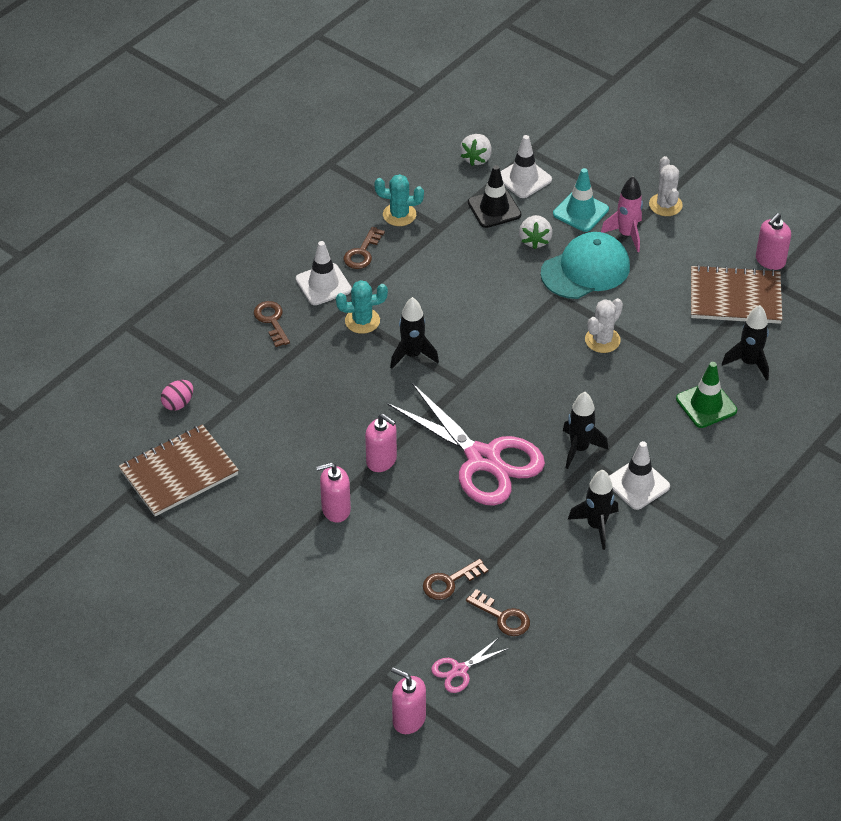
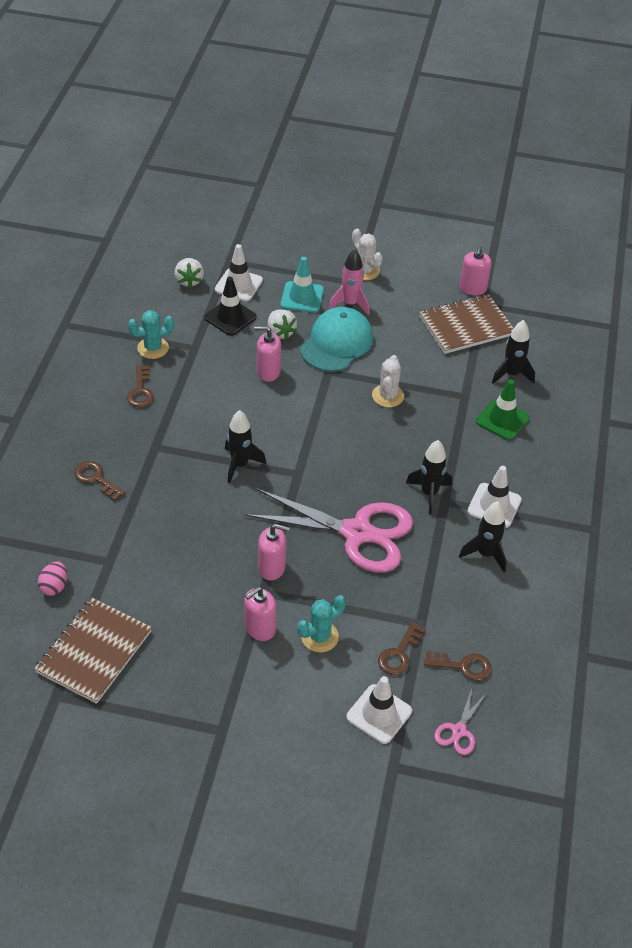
camera: 30 degrees left, 0 degrees up
white traffic cone [296,241,352,305] -> white traffic cone moved to [346,676,412,744]
turquoise cactus [336,280,388,334] -> turquoise cactus moved to [297,595,346,652]
pink soap dispenser [391,667,426,734] -> pink soap dispenser moved to [254,326,281,382]

